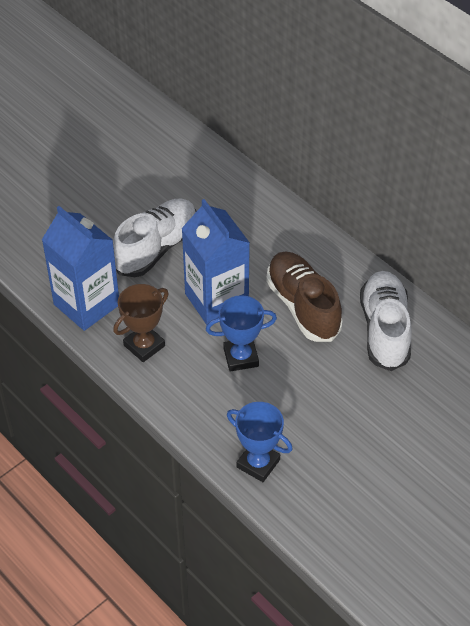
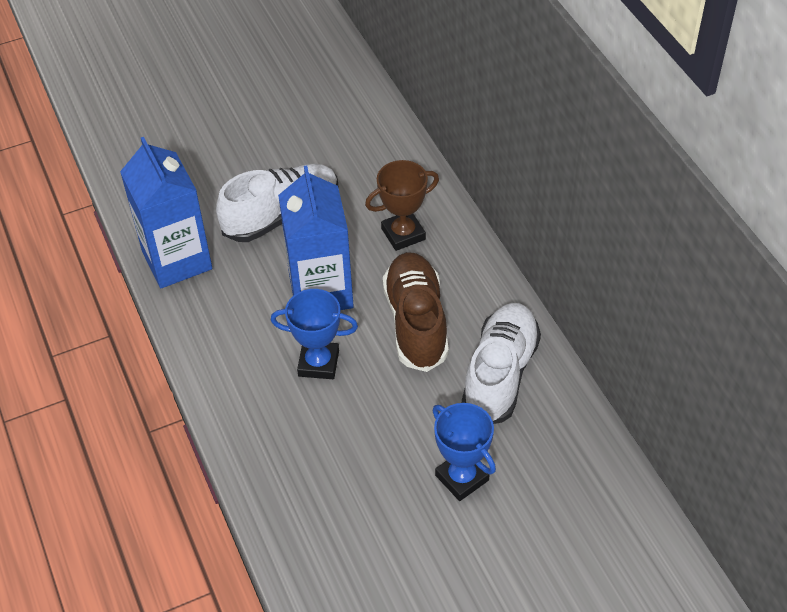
camera: 20 degrees right, 0 degrees up
brown trophy [113,284,169,362] -> brown trophy moved to [365,160,439,251]
blue trophy [227,402,293,482] -> blue trophy moved to [433,403,496,501]

